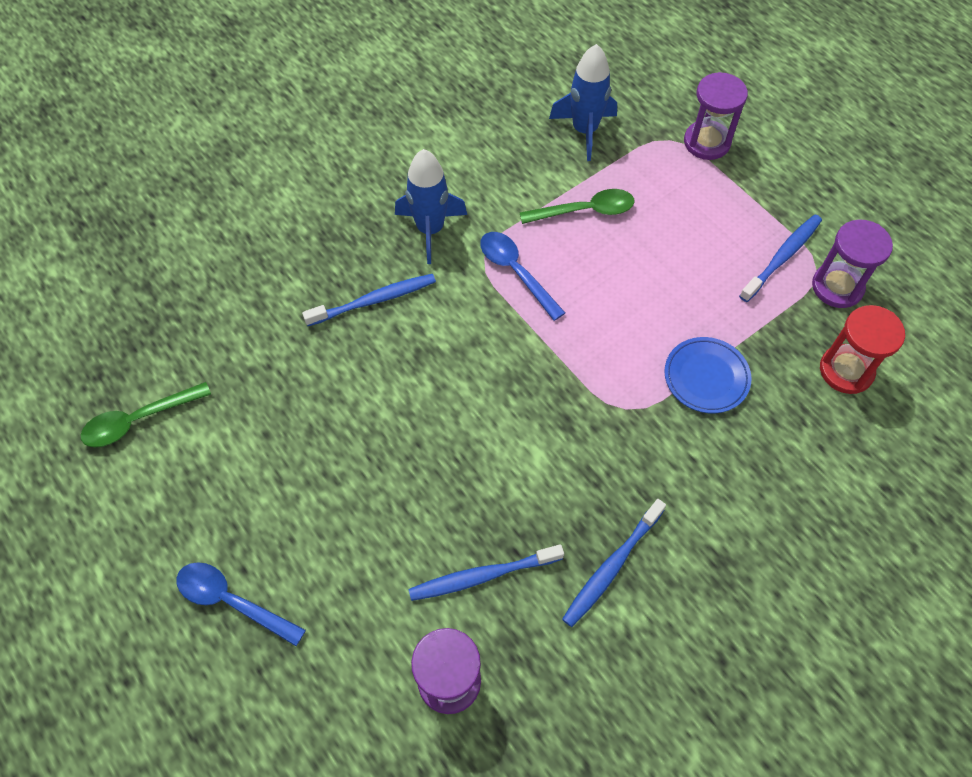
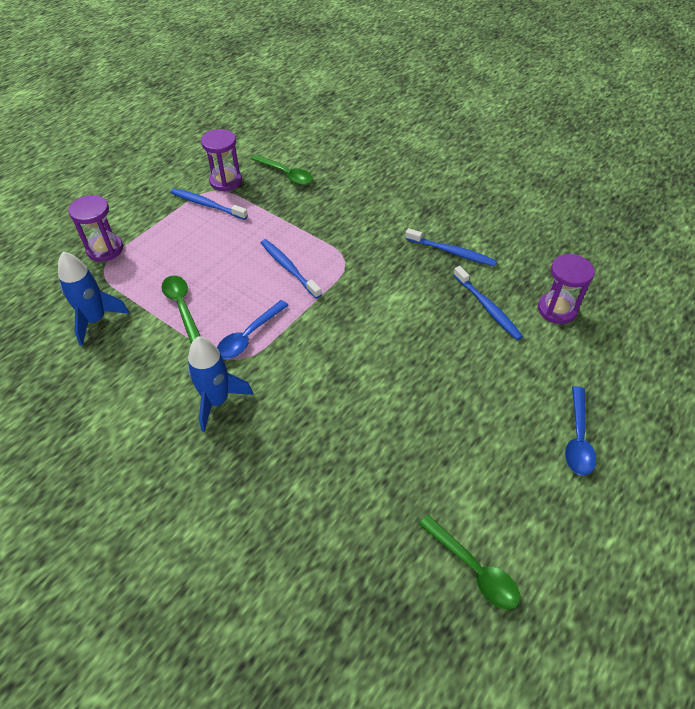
camera: 105 degrees left, 10 degrees down
blue toothbrush [302,274,436,326] -> blue toothbrush moved to [261,239,322,299]
blue plate [664,337,752,413] -> none
red hourglass [820,305,905,394] -> green spoon [251,154,313,185]

